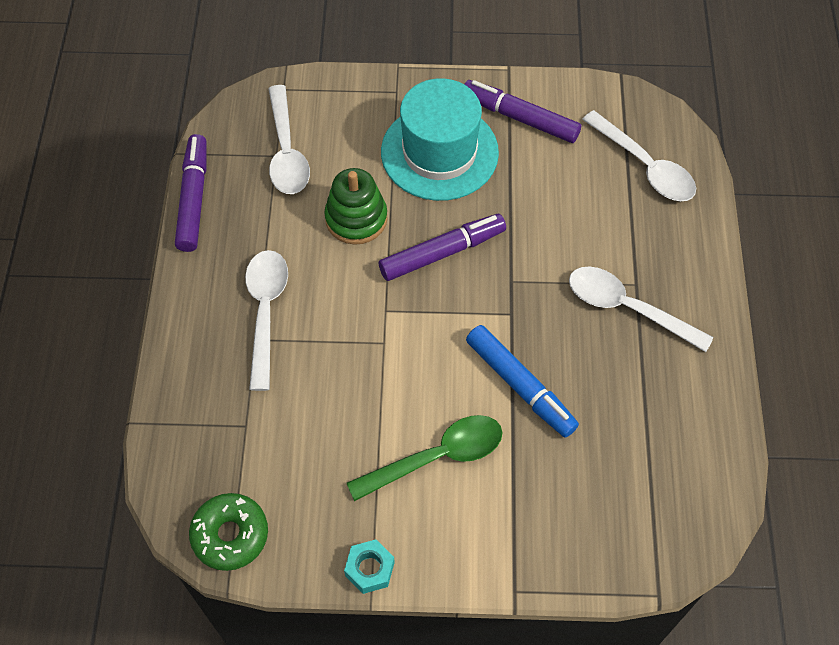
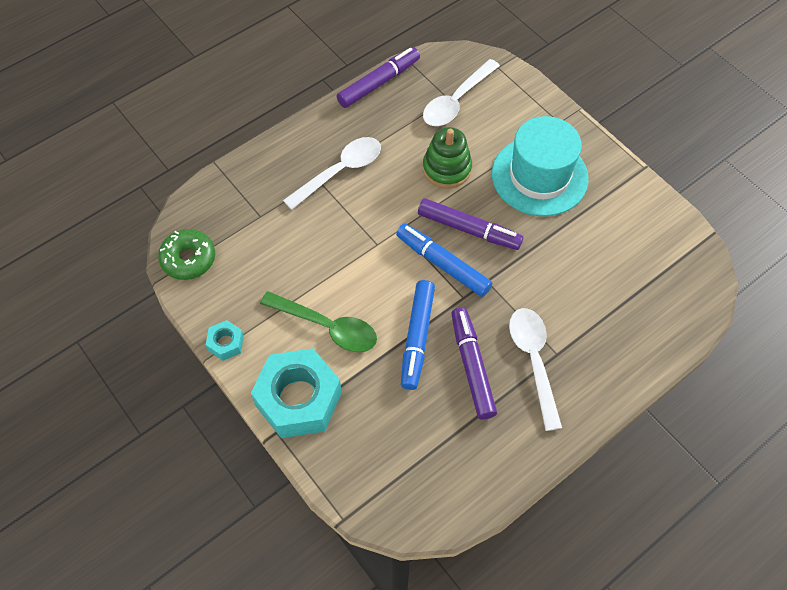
camera: 50 degrees right, 0 degrees up
purple marker [464,80,581,143] -> purple marker moved to [451,307,497,420]
white spoon [582,110,696,201] -> none
none -> turquoise nut [251,348,342,438]
none -> blue marker [396,223,492,297]

